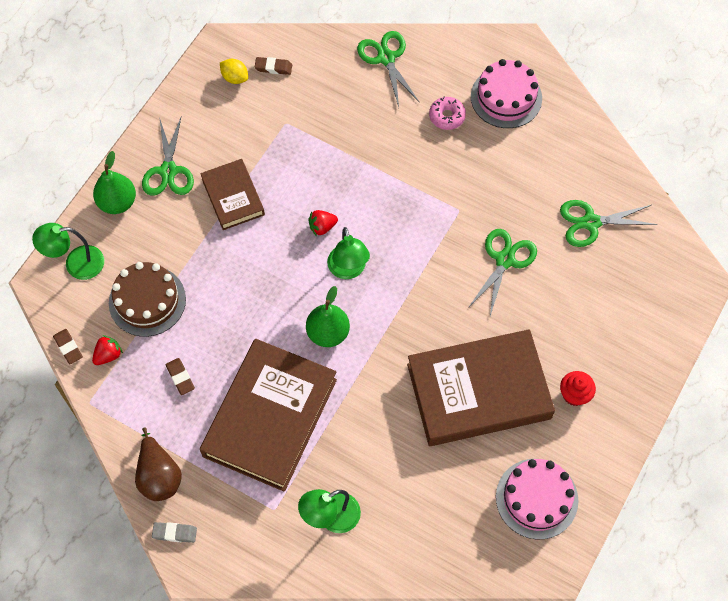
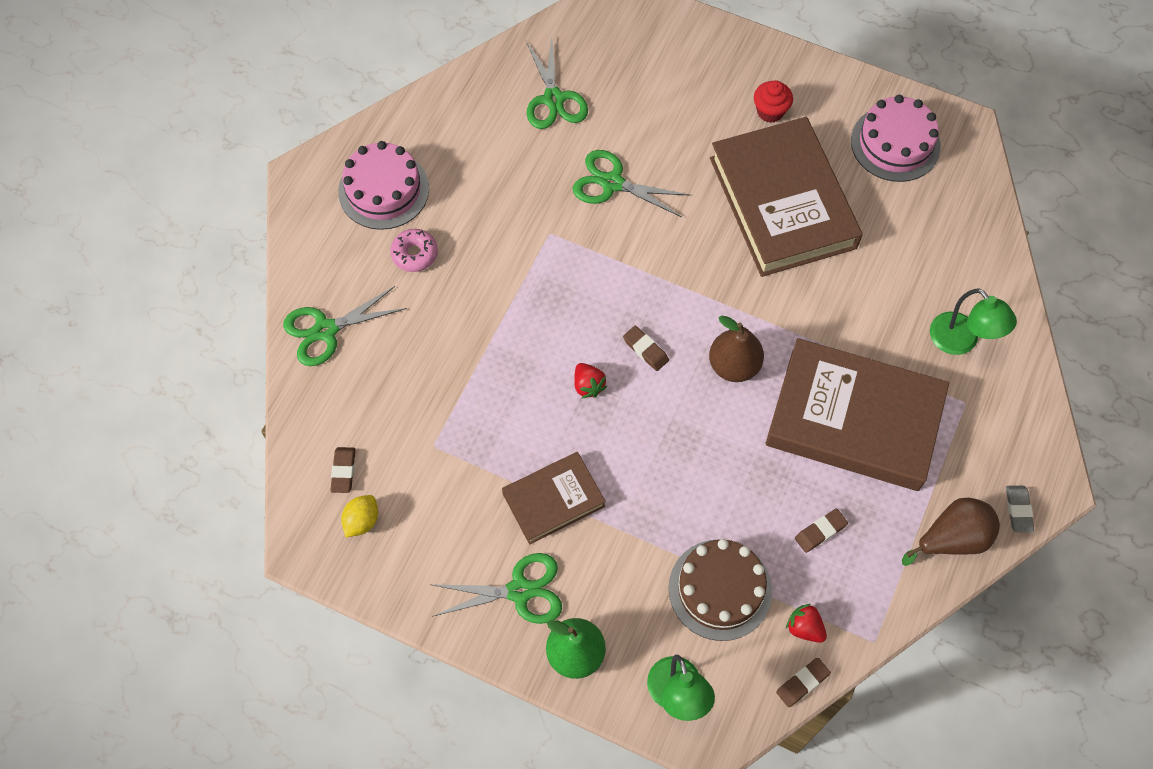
camera: 95 degrees left, 0 degrees up
green pear [306,286,350,347] -> brown pear [709,316,764,382]
green lamp [327,227,370,279] -> brown eraser [623,326,669,371]

